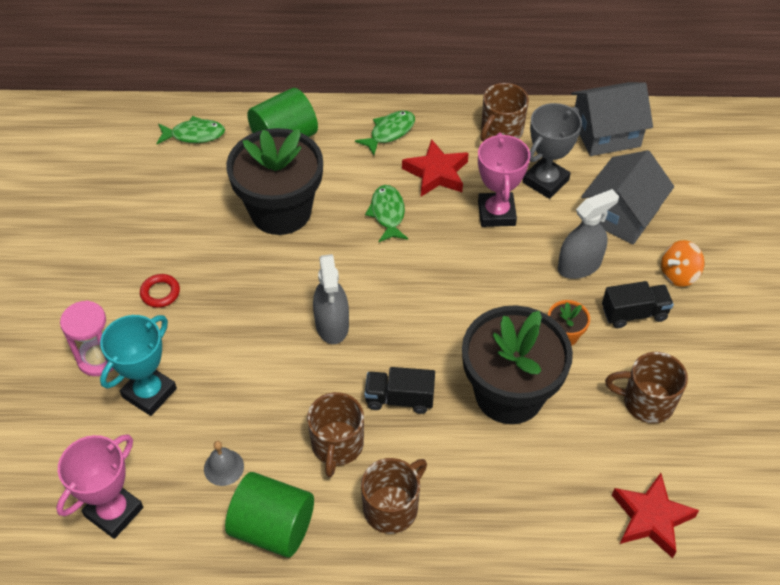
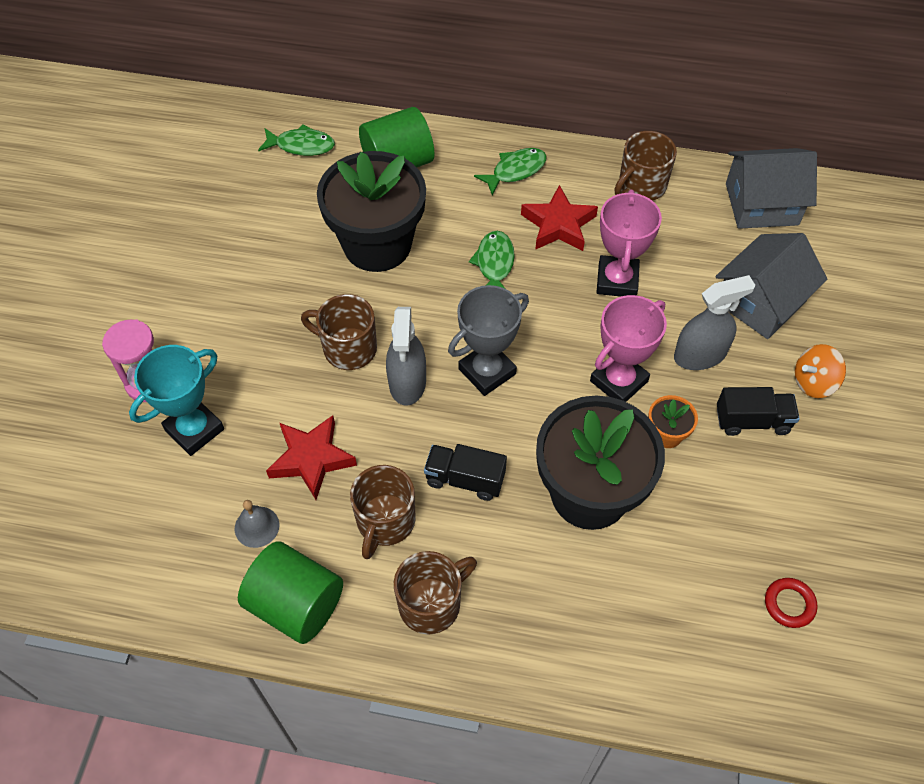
camera: 10 degrees right, 5 degrees up
pink trophy [56,434,143,539] -> pink trophy moved to [590,295,667,402]
red ring [140,274,180,308] -> red ring moved to [765,578,817,628]
grey trophy [523,103,582,199] -> grey trophy moved to [448,285,529,396]
brown mug [605,352,688,424] -> brown mug moved to [301,294,377,370]
red star [612,473,699,558] -> red star moved to [266,415,357,500]

